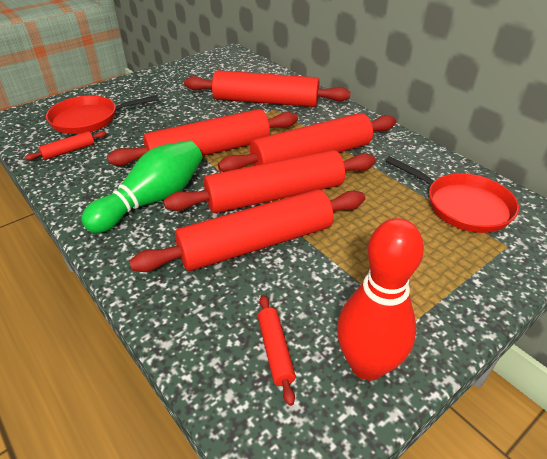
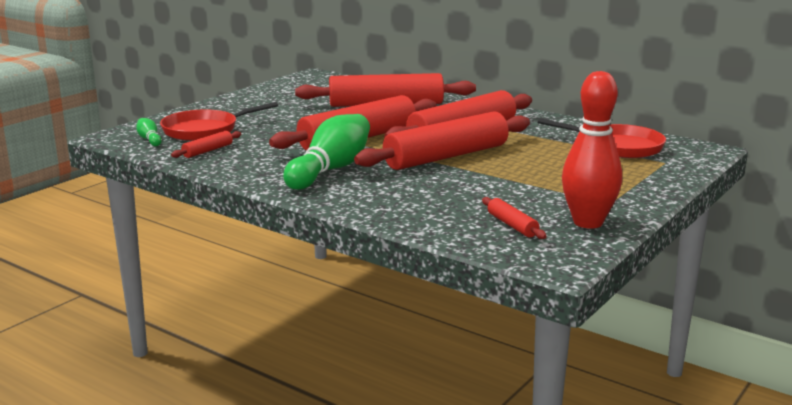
camera: 15 degrees left, 20 degrees down
red rolling pin [129,189,365,272] -> none
none -> green bowling pin [136,118,162,146]

